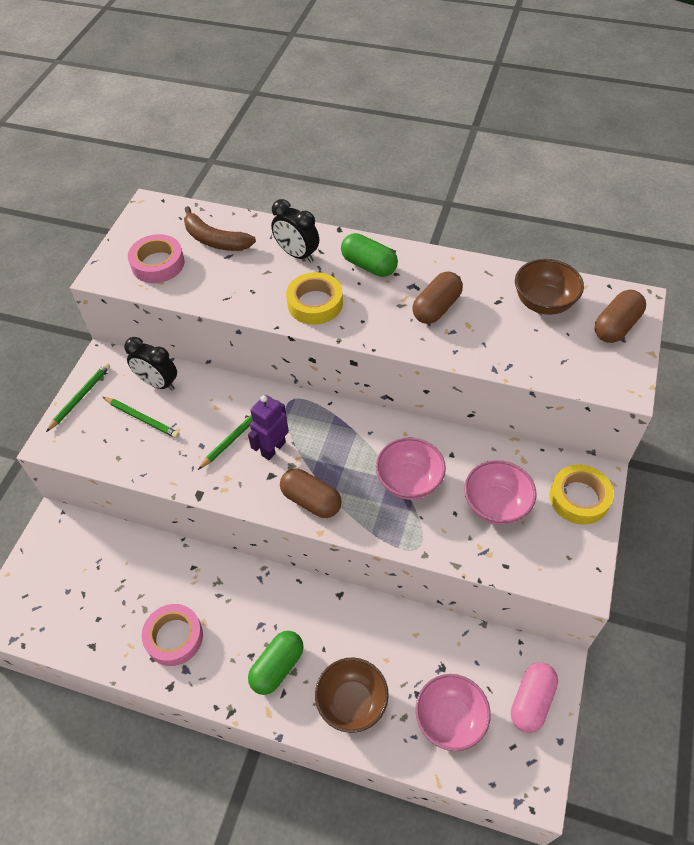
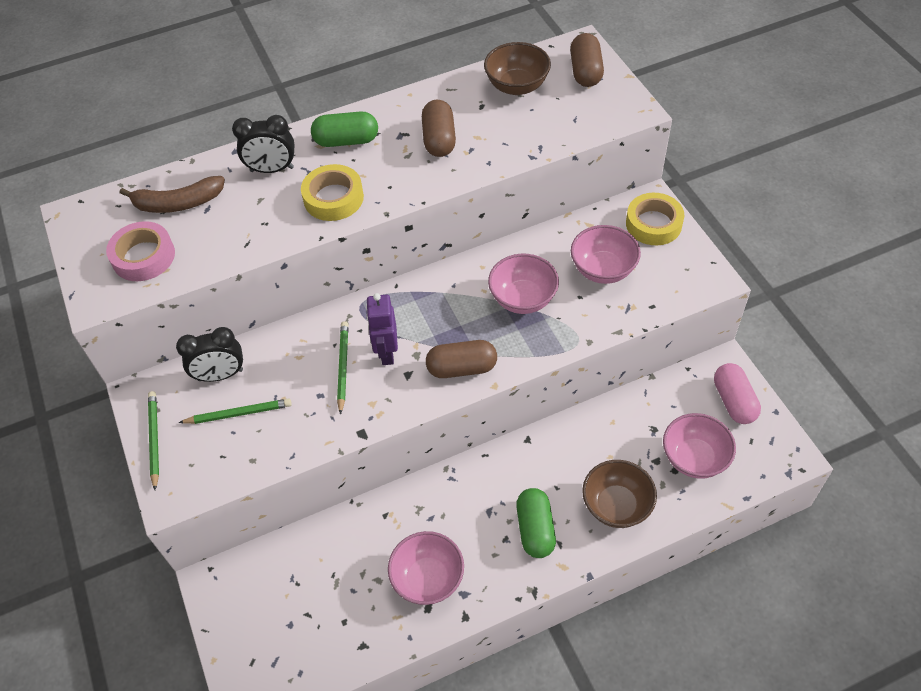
camera: 40 degrees left, 0 degrees up
pink tape [142,604,203,666] -> pink bowl [388,531,464,605]

